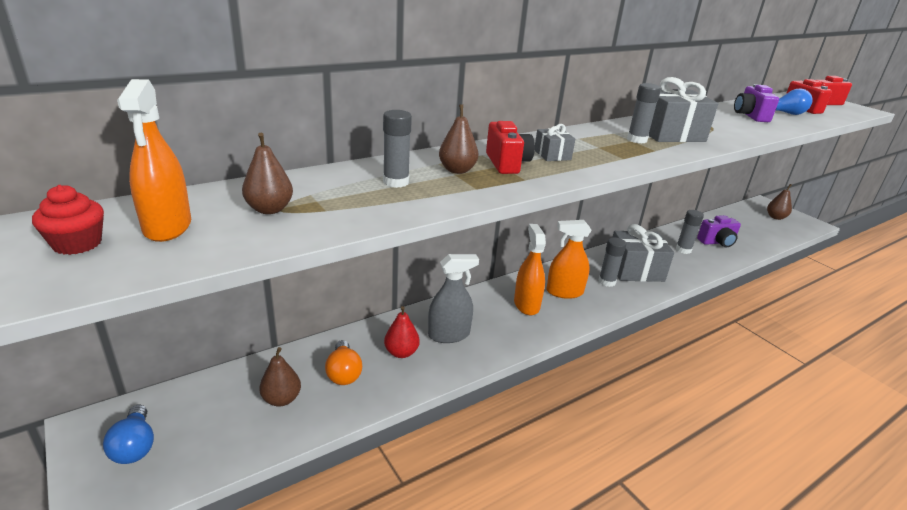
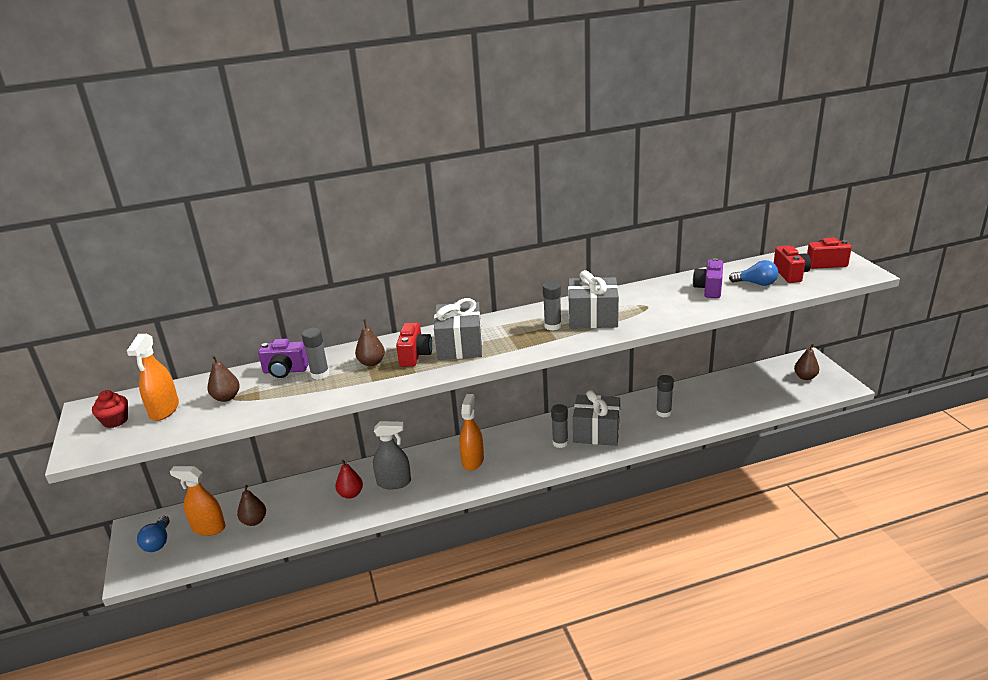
camera: 20 degrees right, 0 degrees up
orange light bulb [325,340,362,385] -> none
grey gift [535,124,575,161] -> grey gift [434,298,482,360], size x2.00
orange spray bottle [547,220,591,299] -> orange spray bottle moved to [170,466,226,536]
purple camera [697,215,741,247] -> purple camera moved to [258,339,309,378]

